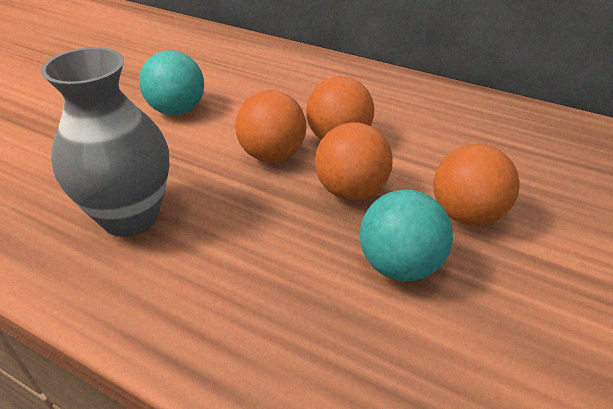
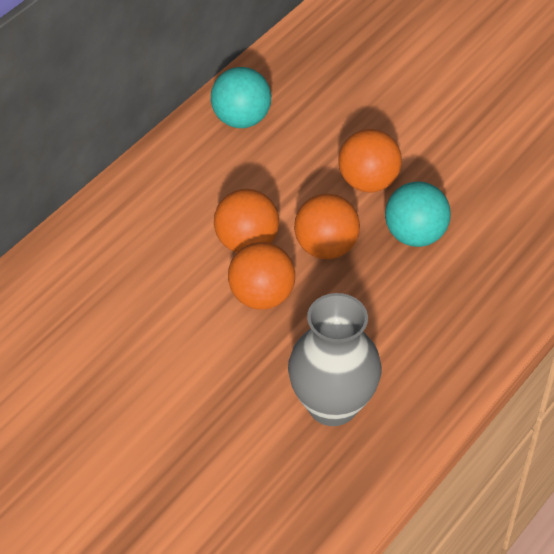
camera: 80 degrees left, 10 degrees up
turquoise ball [139,50,204,115] -> turquoise ball moved to [211,67,271,128]

